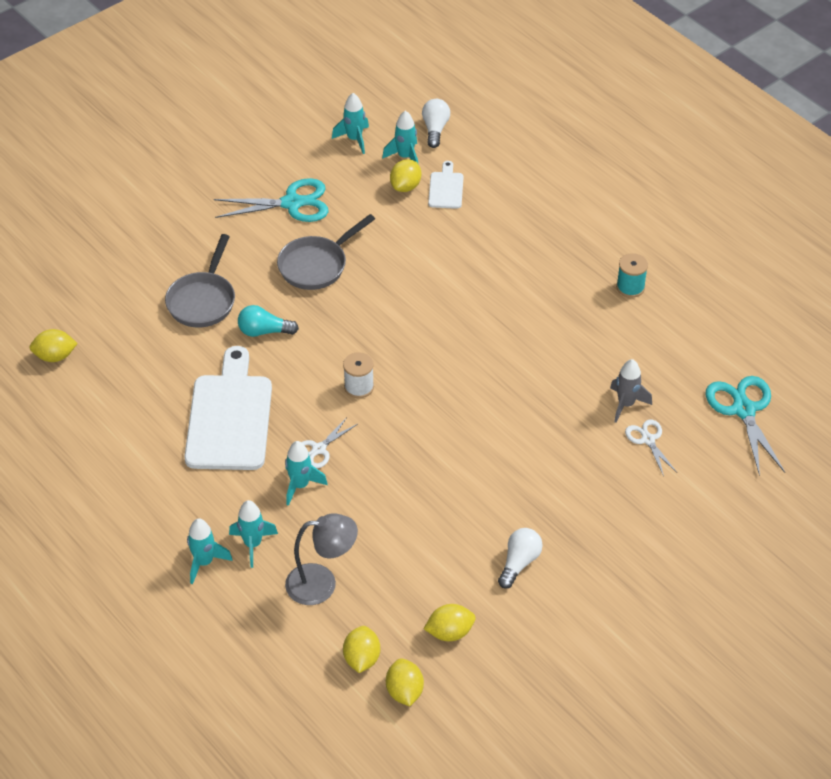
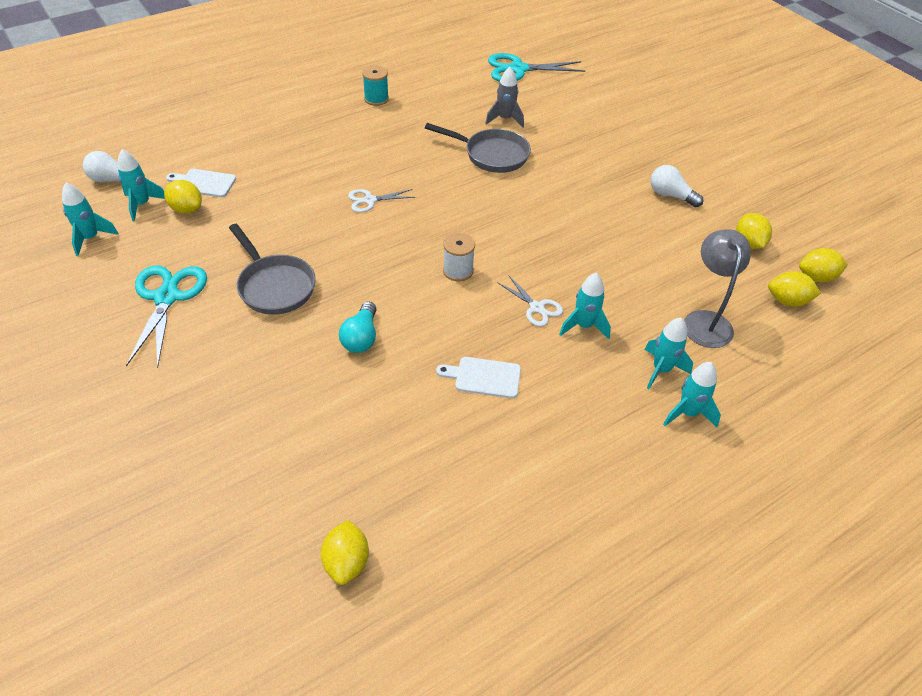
camera: 85 degrees left, 0 degrees up
grey pan [165,234,235,328] -> grey pan moved to [425,123,531,173]
white cutting board [184,346,272,470] -> white cutting board [436,357,521,398], size x0.47
white scissors [625,419,677,477] -> white scissors moved to [348,189,416,213]

